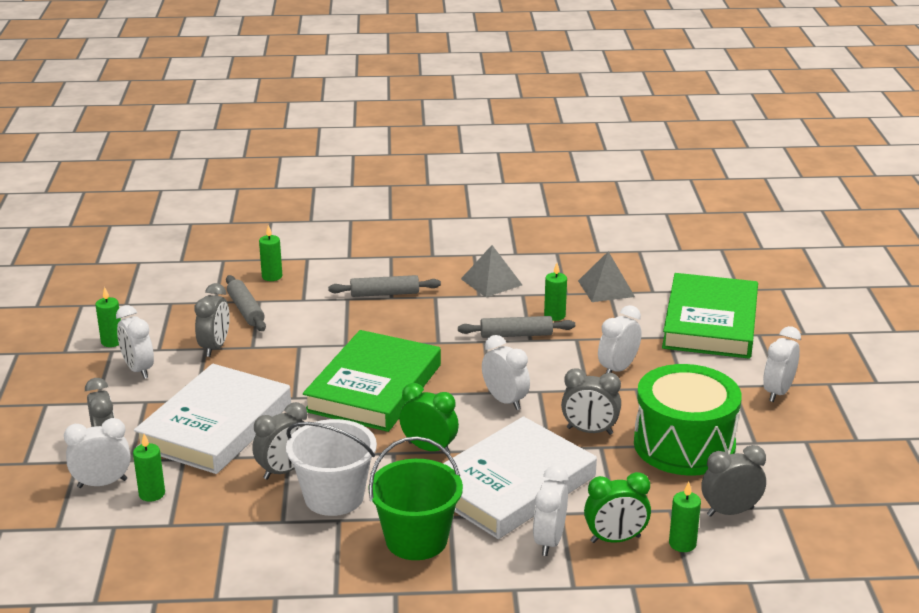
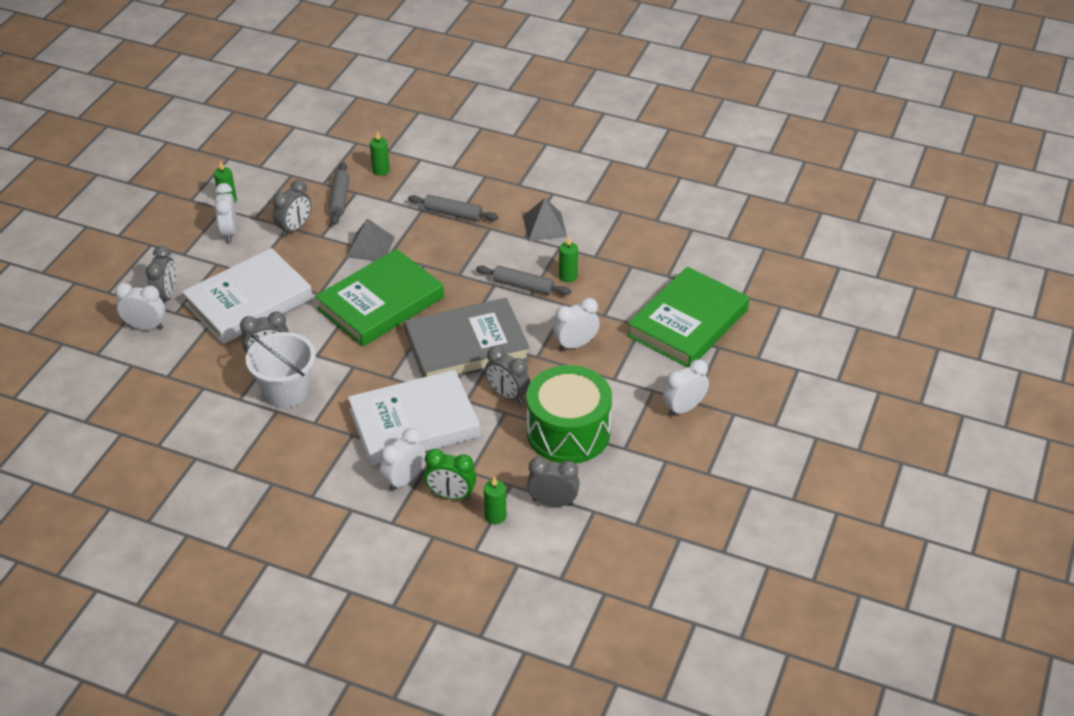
camera: 25 degrees right, 15 degrees up
green candle [133,434,165,502] -> none
green bucket [368,436,463,560] -> none
green clock [399,383,459,453] -> none
white clock [482,335,530,410] -> grey book [404,298,530,377]
grey pyramid [578,251,635,302] -> grey pyramid moved to [346,218,394,261]

